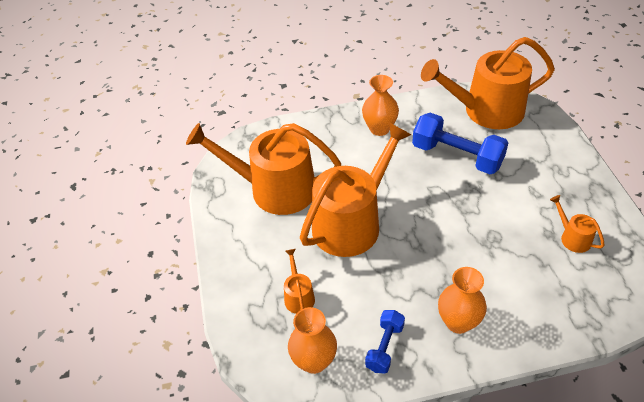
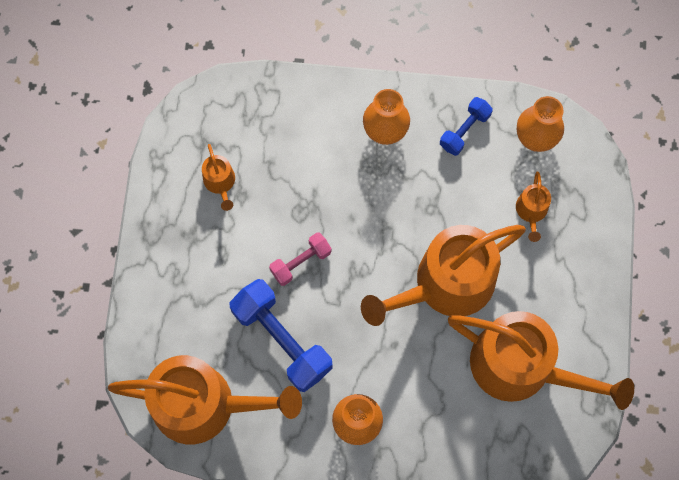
camera: 165 degrees left, 25 degrees up
none -> pink dumbbell [269,232,332,286]

